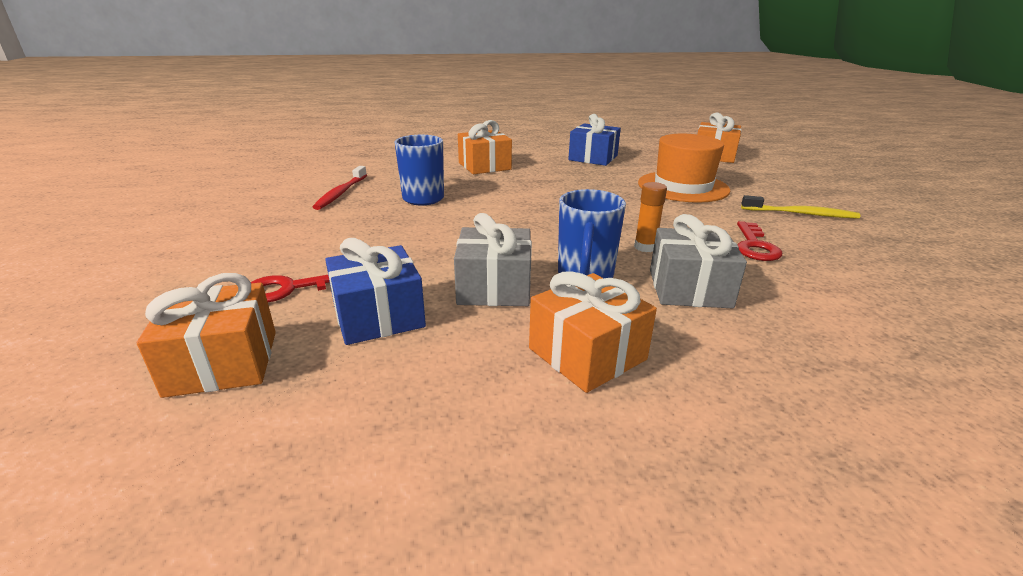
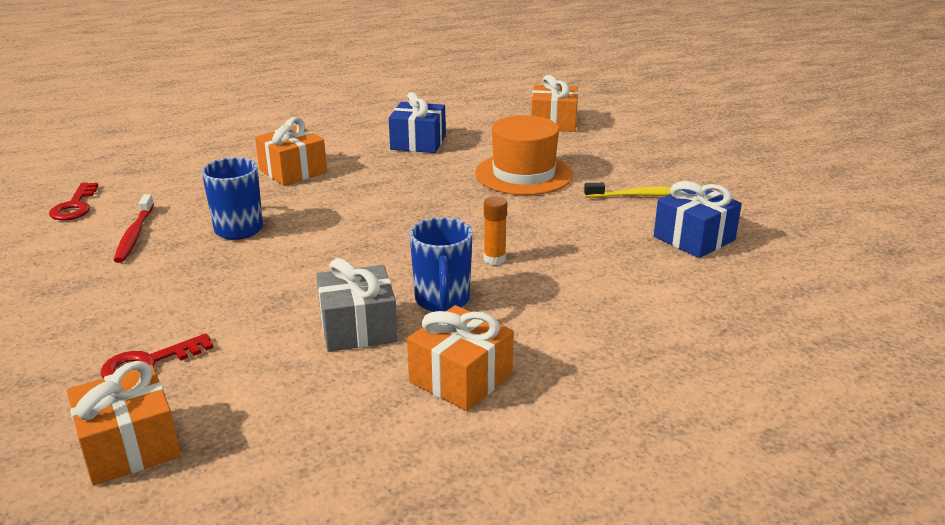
camera: 15 degrees left, 0 degrees up
blue gift [325,238,426,345] -> blue gift moved to [654,181,742,258]
grey gift [650,214,747,309] -> none
red key [737,221,782,261] -> red key moved to [49,183,98,220]

